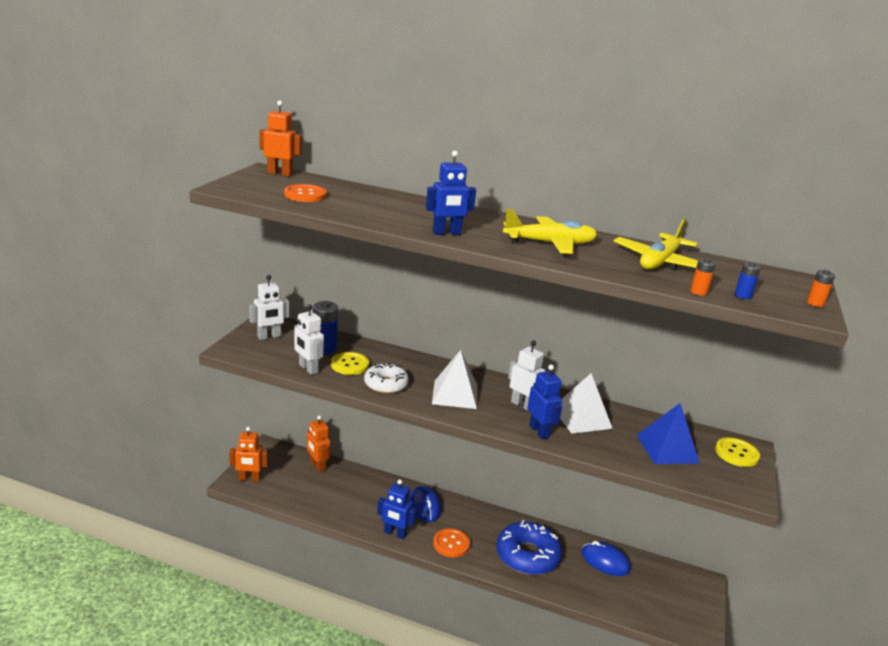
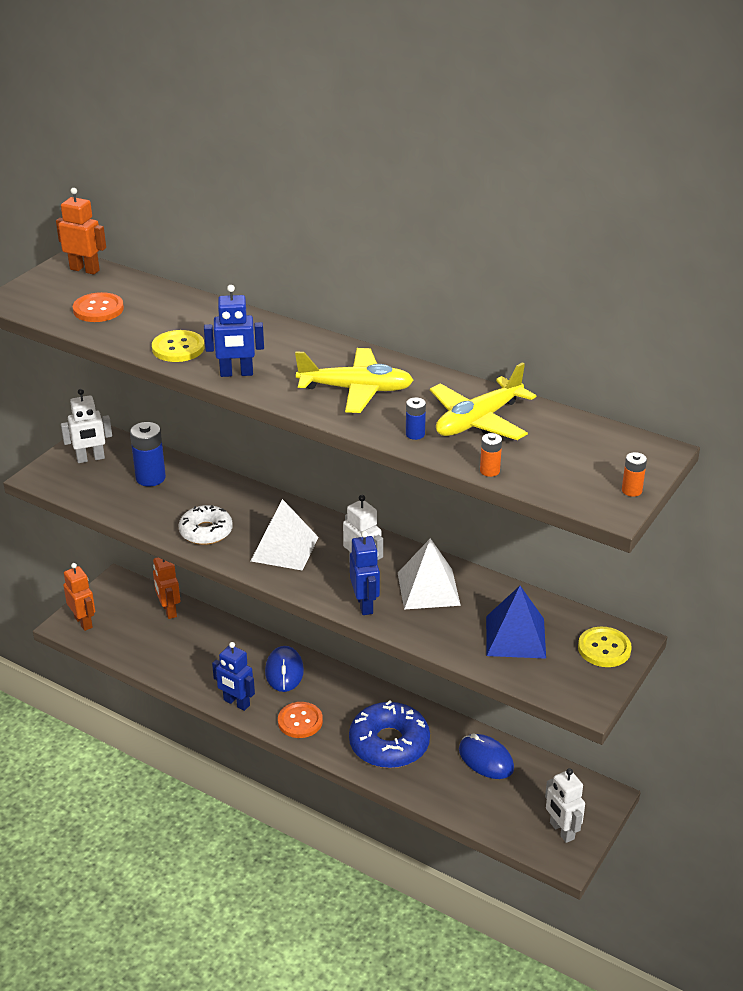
camera: 15 degrees right, 10 degrees up
orange robot [229,427,268,482] -> orange robot turned 135 degrees counterclockwise [63,563,95,631]
white robot [294,304,324,375] -> white robot moved to [545,768,585,843]
yellow button [331,352,369,375] -> yellow button moved to [152,330,205,362]
blue battery [734,262,761,299] -> blue battery moved to [406,397,426,440]

